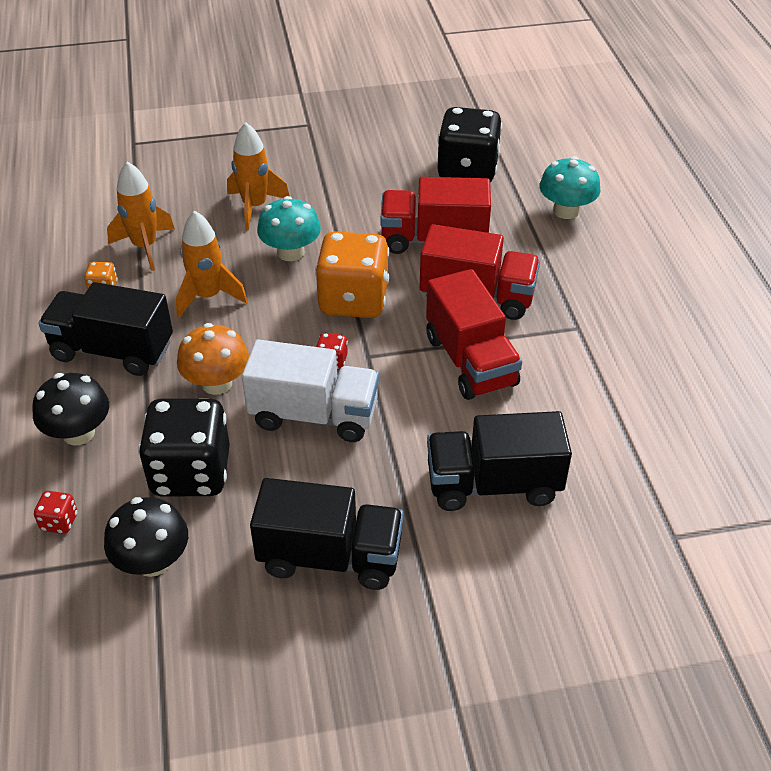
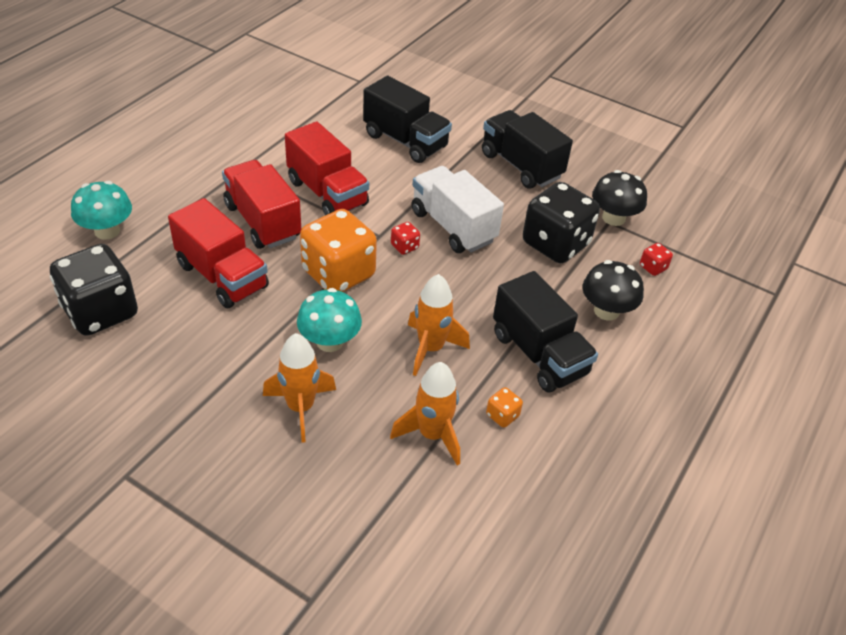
camera: 140 degrees left, 0 degrees up
orange mushroom [177,323,249,395] -> none
red truck [426,269,522,400] -> red truck turned 120 degrees clockwise [285,121,369,215]

